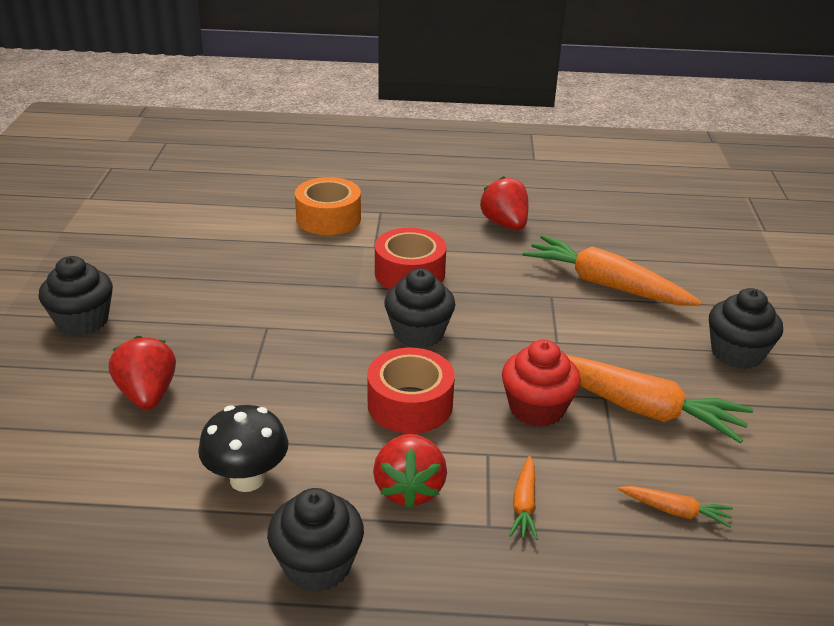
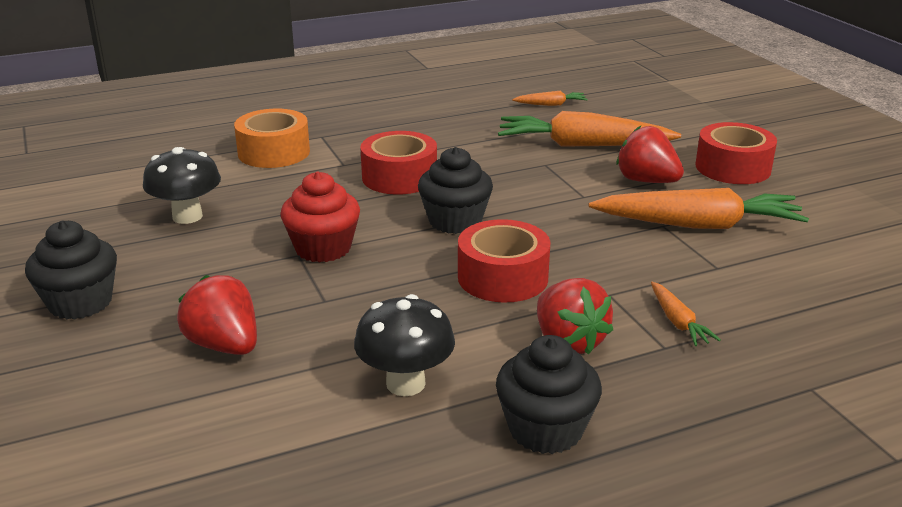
camera: 25 degrees left, 5 degrees down
red strawberry [480,176,528,230] -> red strawberry moved to [616,126,684,183]
red cupcake [502,340,581,427] -> red cupcake moved to [280,172,360,263]
orange carrot [618,486,733,528] -> orange carrot moved to [512,91,588,106]
black cupcake [709,288,783,369] -> red tape [695,122,777,184]
none -> black mushroom [143,147,221,224]

